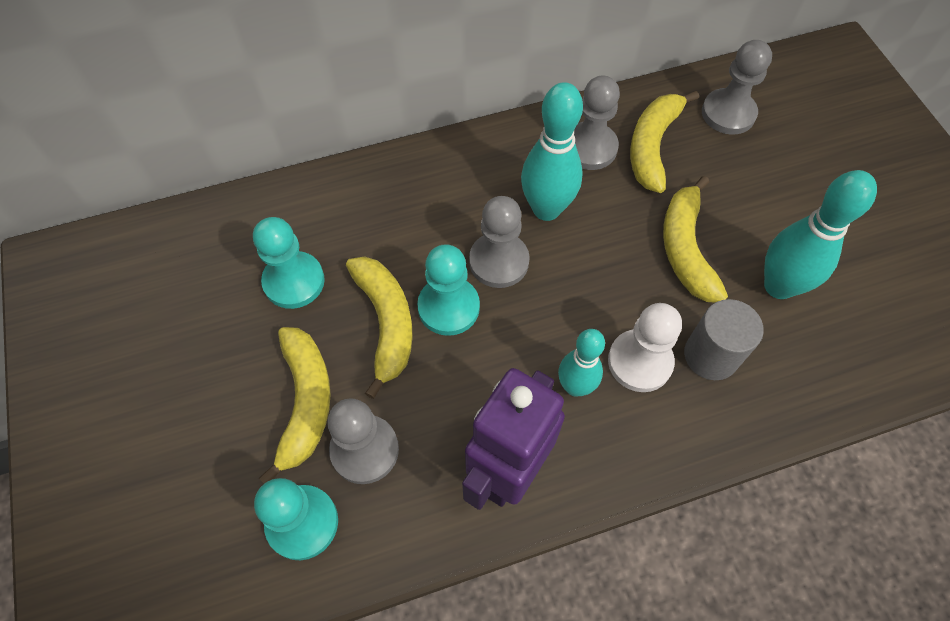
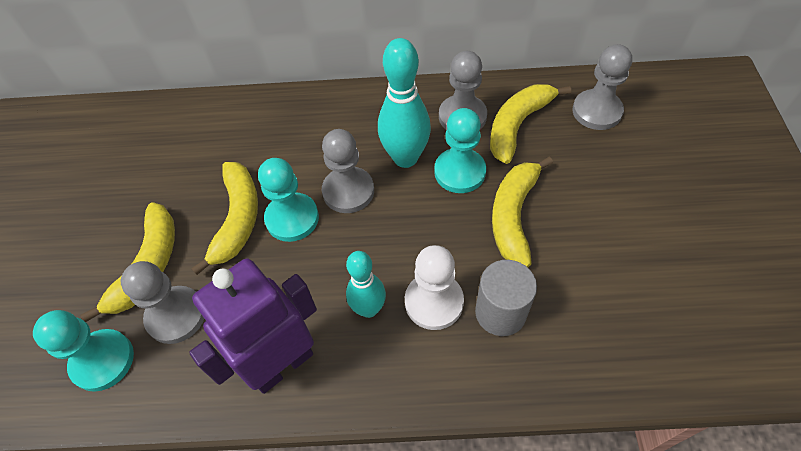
camera: 20 degrees right, 5 degrees down
turquoise pawn [253,217,325,309] -> turquoise pawn moved to [434,108,486,193]
turquoise bowling pin [764,170,877,299] -> none

